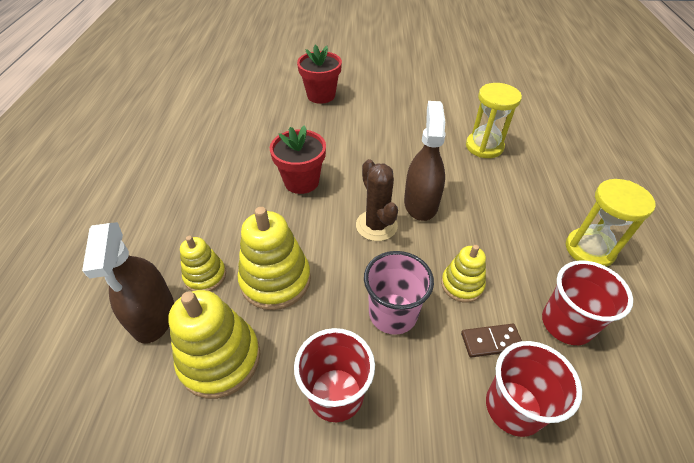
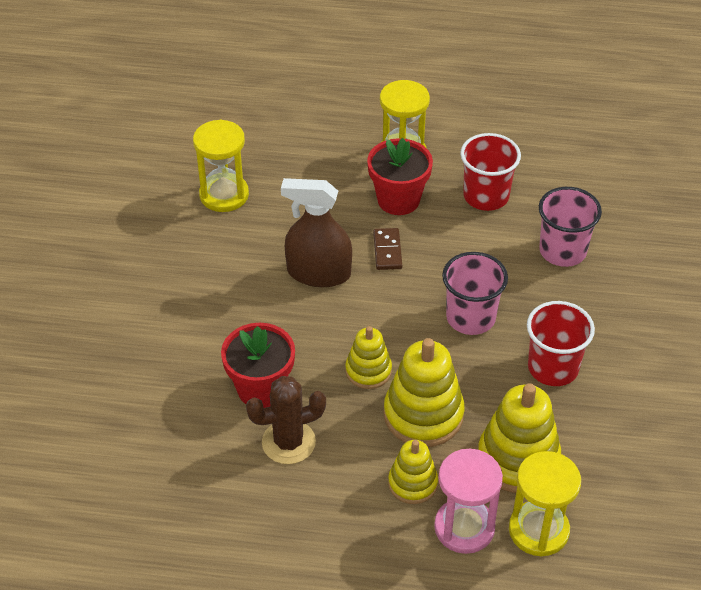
camera: 85 degrees left, 0 degrees up
brown spray bottle [82,222,174,343] -> pink hourglass [434,449,503,554]
red flower pot [297,45,342,104] -> red flower pot moved to [367,138,433,215]
brown cactus [356,159,398,241] -> brown cactus moved to [246,376,326,464]
yellow stacking toy [441,245,486,303] -> yellow stacking toy moved to [345,326,392,389]
brown domino [461,324,522,358] -> brown domino moved to [373,228,402,270]
red cup [486,341,582,437] -> pink cup [539,187,602,267]
none -> yellow hourglass [509,451,581,557]

